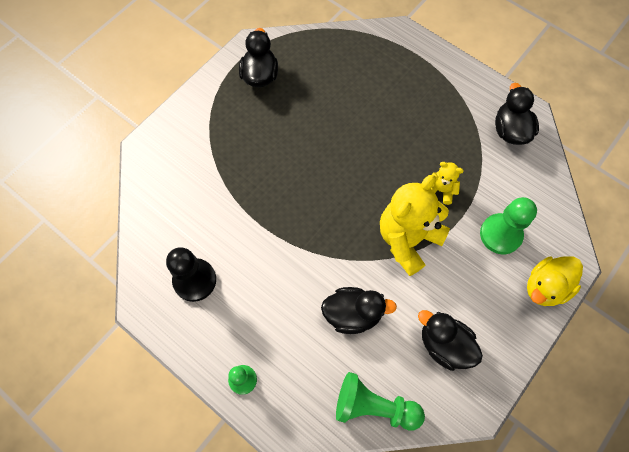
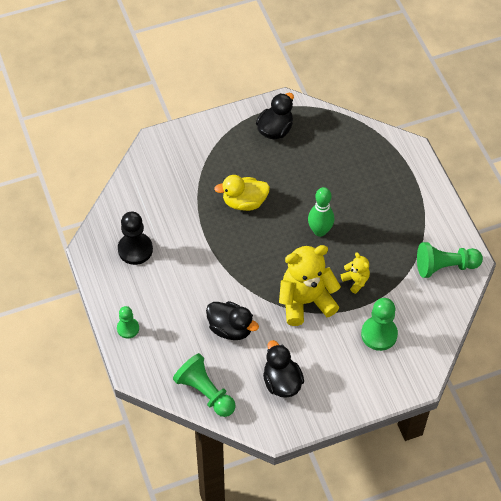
camera: 30 degrees right, 10 degrees down
black duck [495,83,539,145] -> green pawn [417,242,483,278]
yellow duck [527,256,583,306] -> yellow duck moved to [214,175,270,211]
none -> green bowling pin [308,187,334,237]

